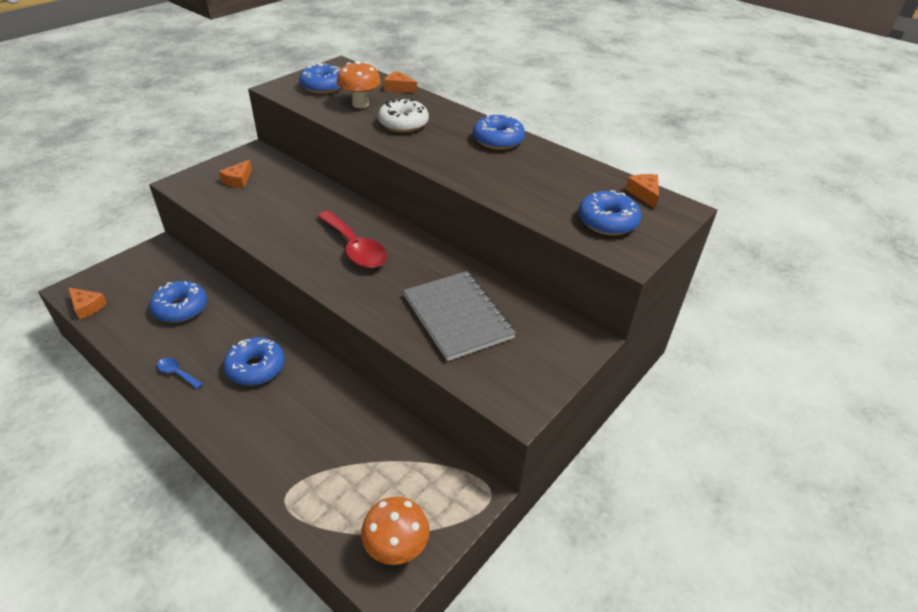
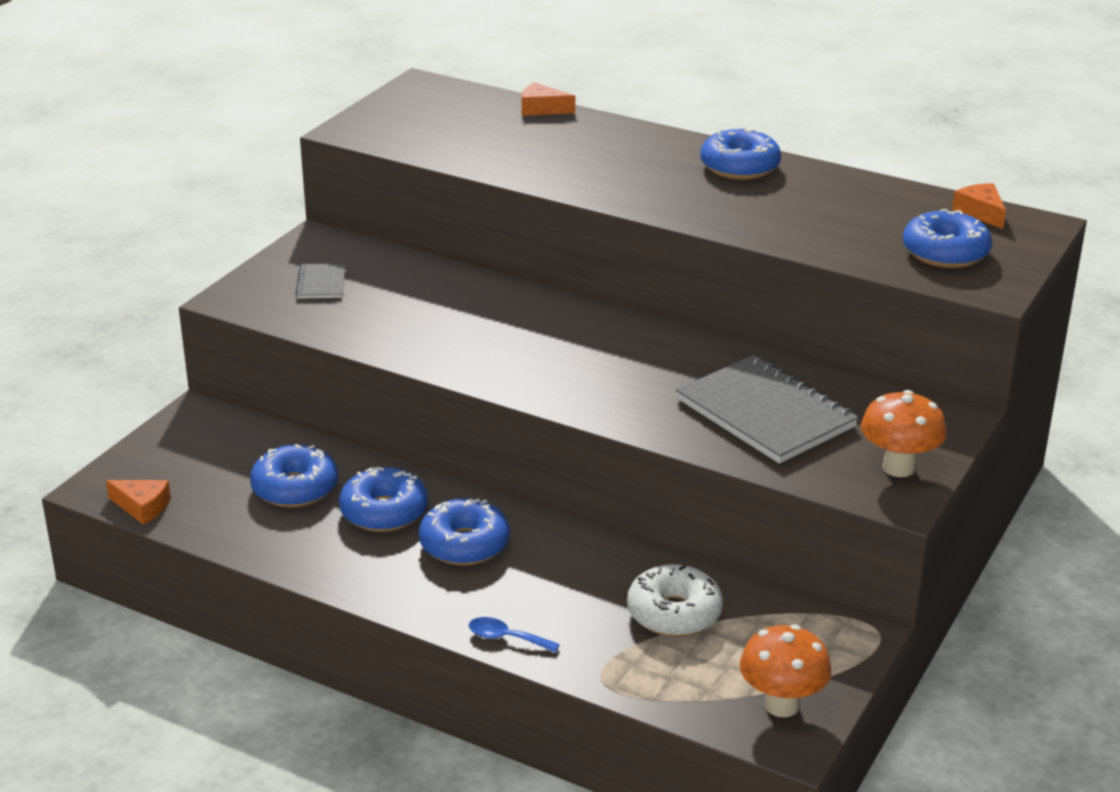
camera: 10 degrees left, 10 degrees down
blue spoon [157,358,203,389] -> blue spoon moved to [469,617,560,653]
orange cheese [219,160,252,188] -> grey notebook [295,264,346,299]
blue donut [299,63,341,94] -> blue donut moved to [339,467,428,532]
red spoon [317,211,387,268] -> none
orange mushroom [337,61,381,108] -> orange mushroom moved to [861,390,947,477]
white donut [378,99,429,133] -> white donut moved to [627,564,723,637]

